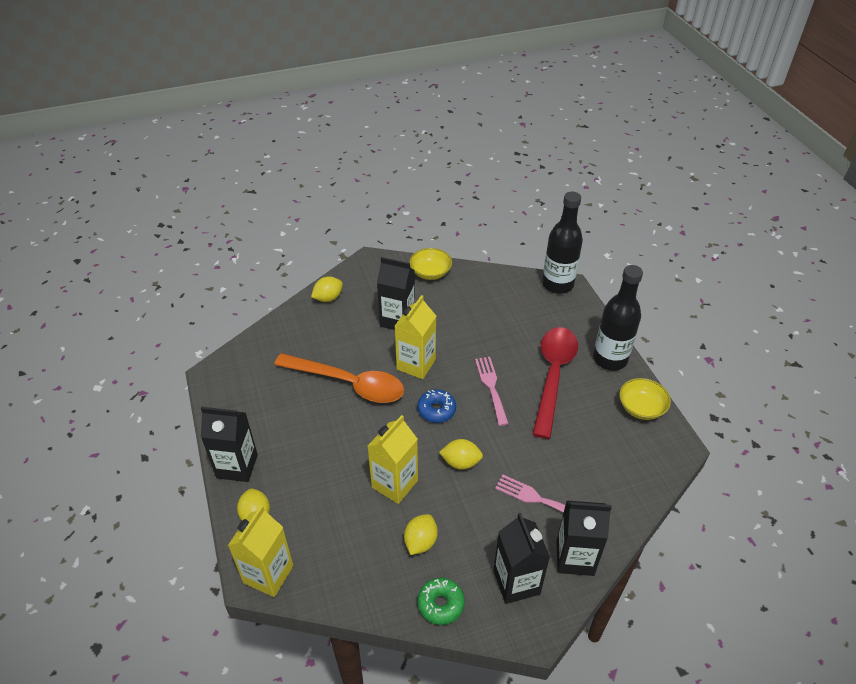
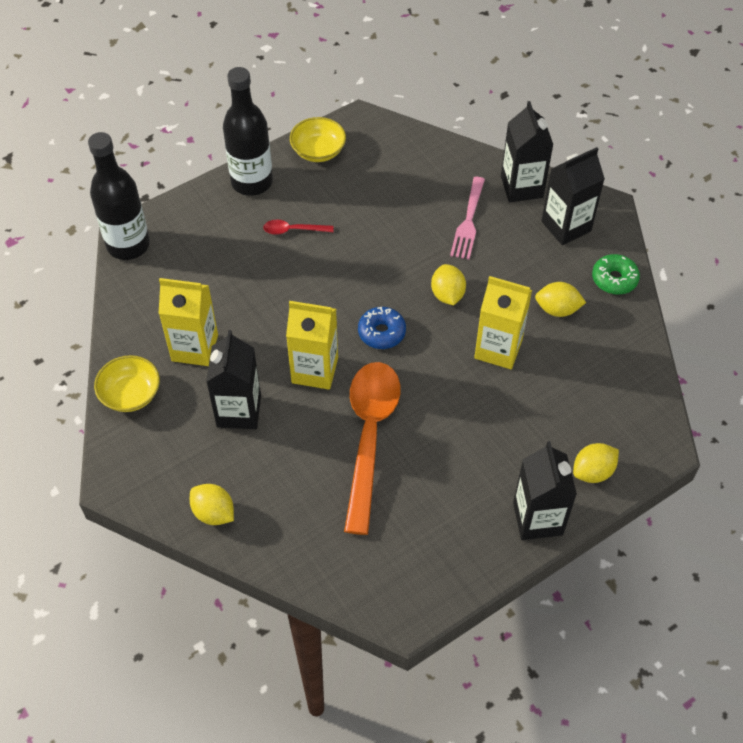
camera: 105 degrees left, 10 degrees up
yellow carton [228,505,293,597] -> yellow carton moved to [159,278,218,366]
pink fork [475,357,509,426] -> none
red spoon [532,327,578,439] -> red spoon [263,220,334,235], size x0.42

